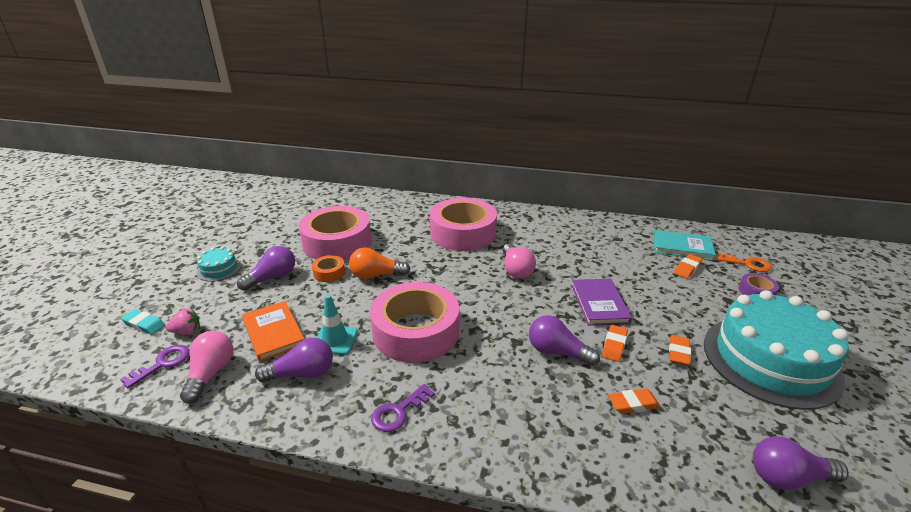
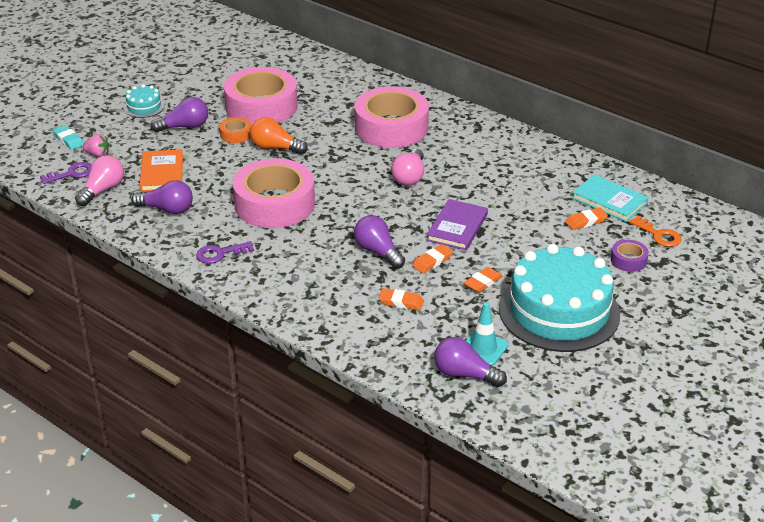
camera: 25 degrees right, 5 degrees up
turquoise traffic cone [317,295,358,355] -> turquoise traffic cone moved to [466,302,509,366]

